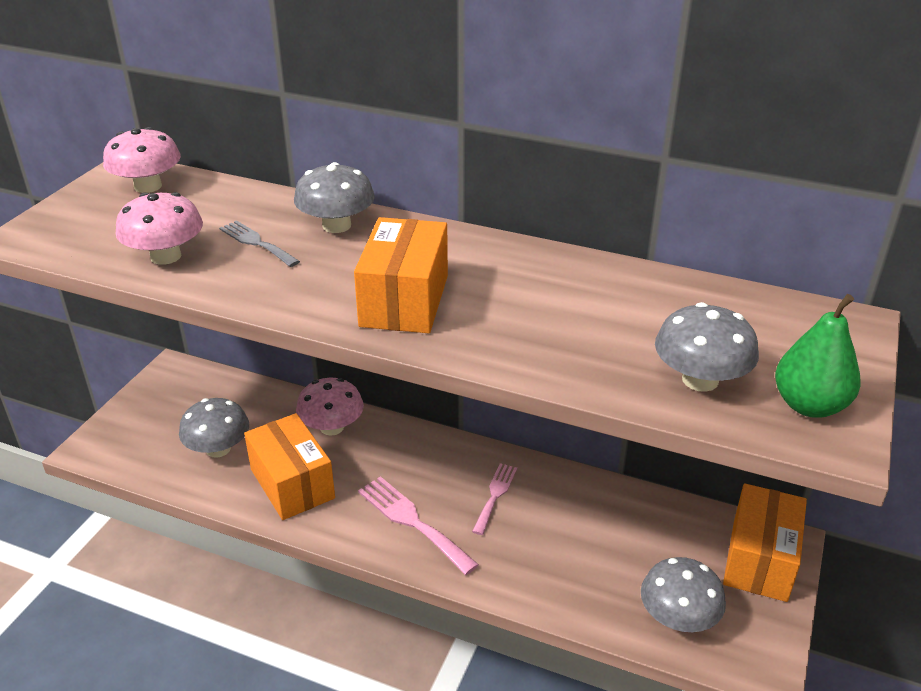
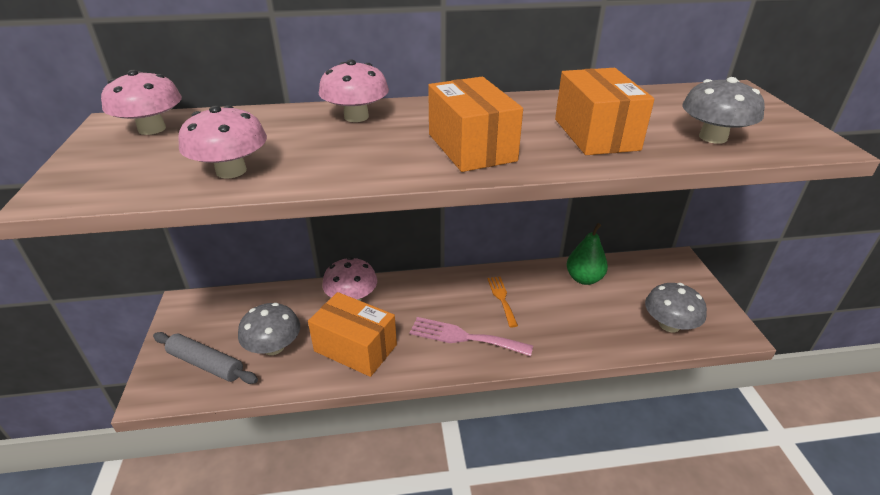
camera: 30 degrees left, 0 degrees up
grey fork [219,220,300,267] -> none
grey mushroom [294,162,375,233] -> pink mushroom [319,59,389,122]
pink fork [472,463,517,535] -> orange fork [487,276,518,327]
orange box [723,483,807,602] -> orange box moved to [555,68,655,155]
green pear [775,294,861,418] -> green pear moved to [566,223,608,285]
none -> grey rolling pin [153,332,258,384]

